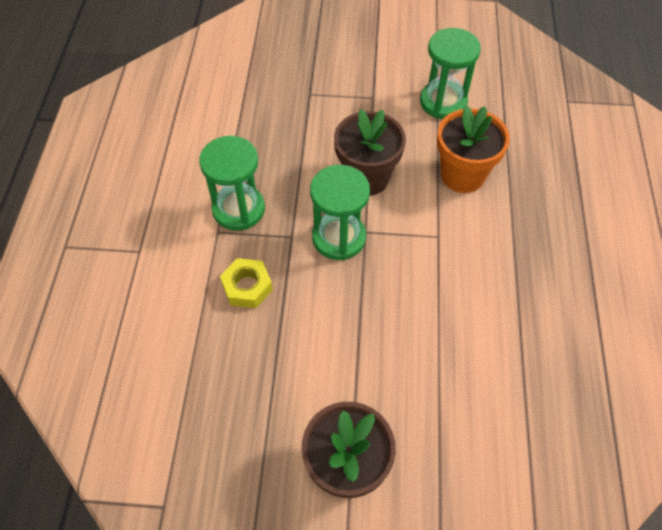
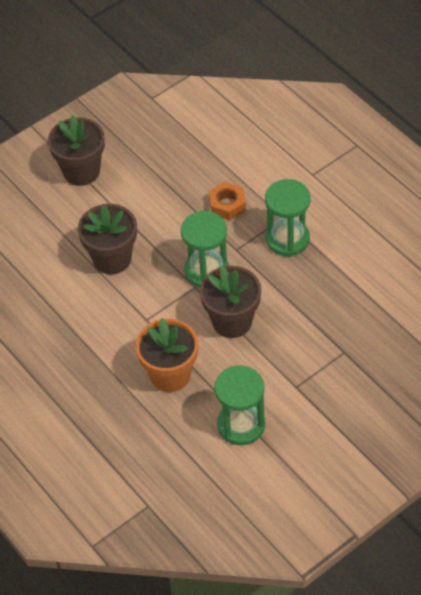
camera: 140 degrees right, 5 degrees down
yellow nut [220,258,273,308] -> orange nut [209,182,246,220]
none -> brown flower pot [78,204,137,274]

